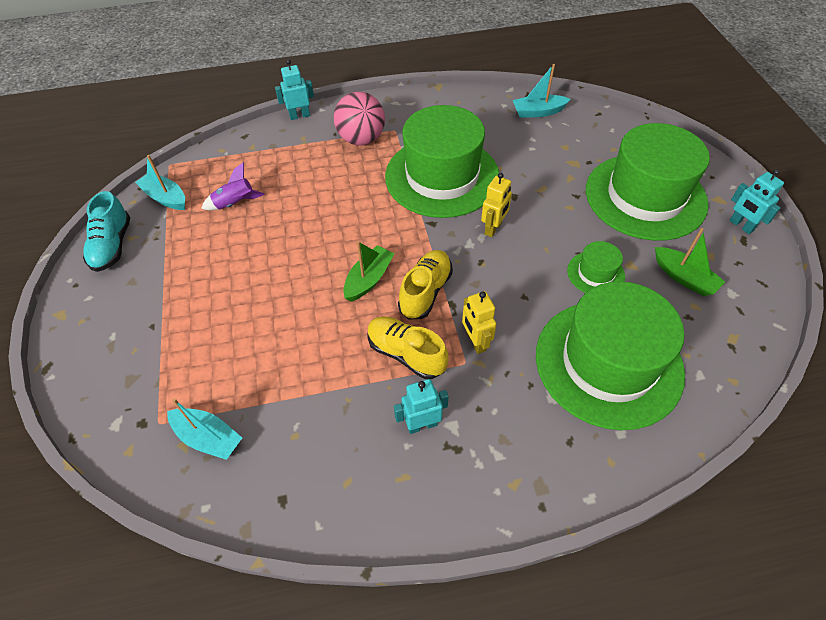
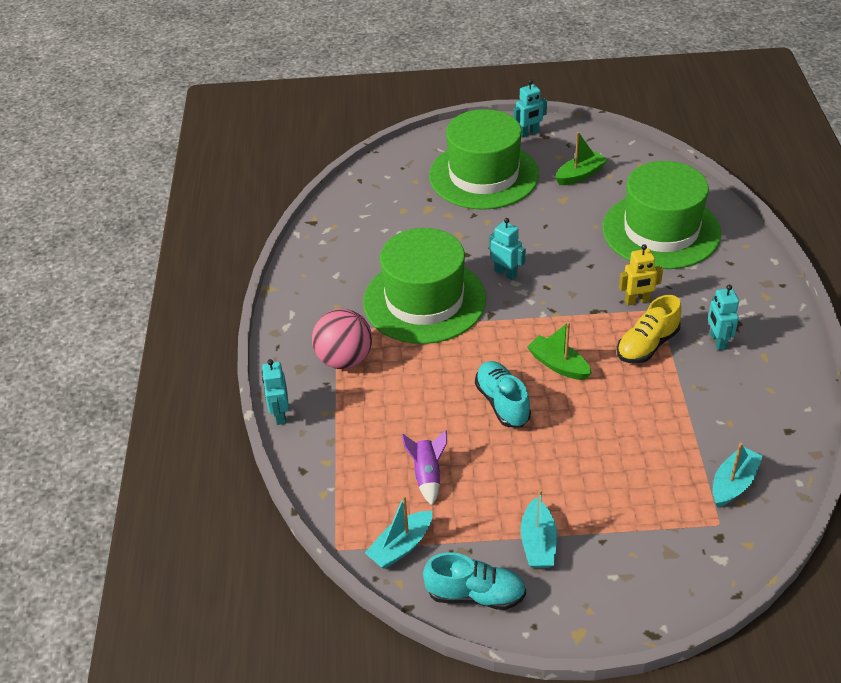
camera: 80 degrees left, 10 degrees down
yellow shoe [398,250,453,320] -> none
yellow robot [481,173,512,237] -> turquoise robot [489,218,526,280]
turquoise boat [513,64,570,118] -> turquoise boat moved to [521,489,557,568]
green hat [567,241,625,293] -> none
none -> turquoise shoe [475,361,531,427]

